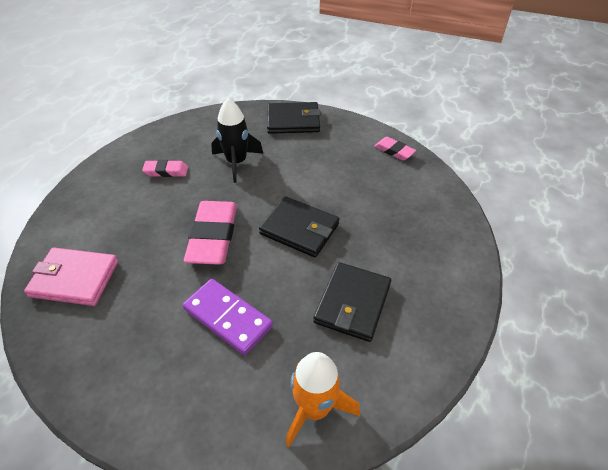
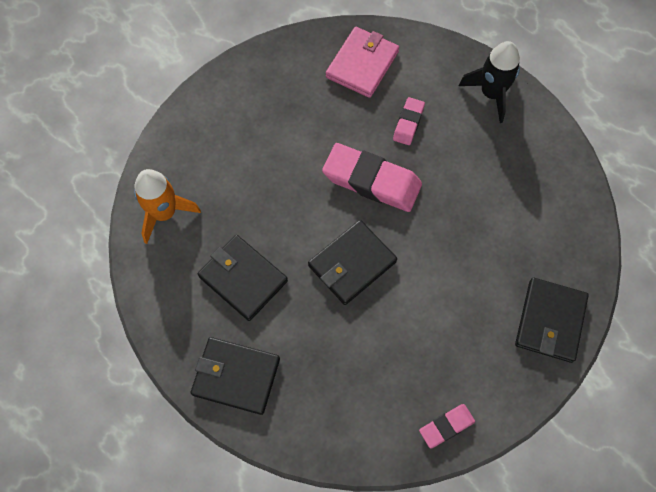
camera: 110 degrees right, 20 degrees up
pink eraser [142,160,188,177] -> pink eraser moved to [393,97,425,145]
purple domino [183,279,273,355] -> none
black rocket [211,98,263,183] -> black rocket moved to [459,41,520,123]
none -> black wallet [191,337,280,415]

